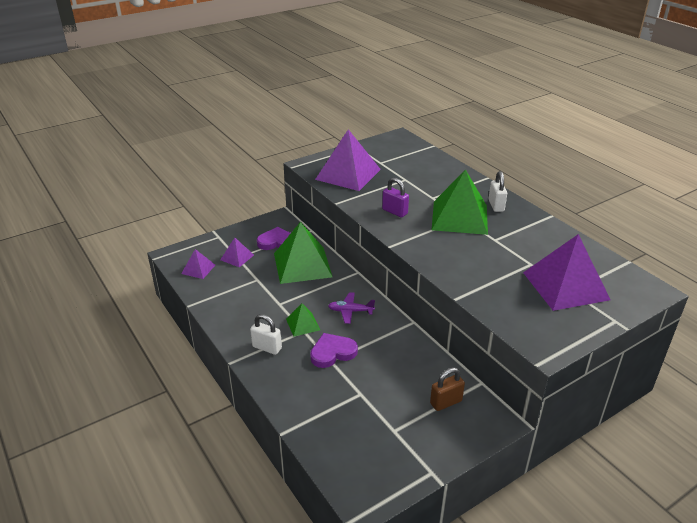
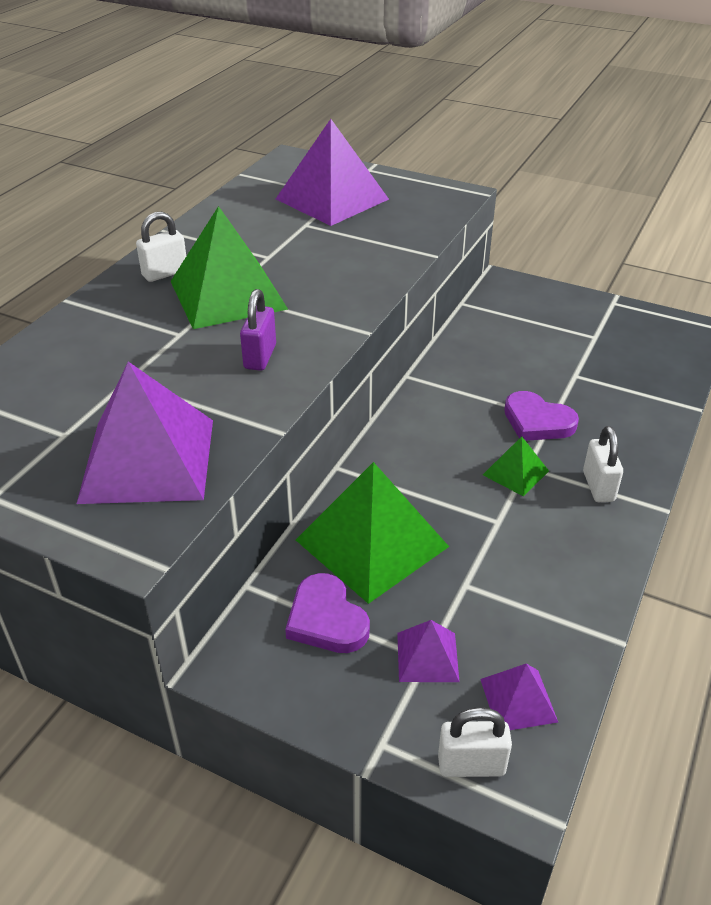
camera: 120 degrees left, 5 degrees up
purple plane [328,292,375,324] -> none
brown padlock [430,367,465,411] -> none
none -> white padlock [438,707,512,777]

